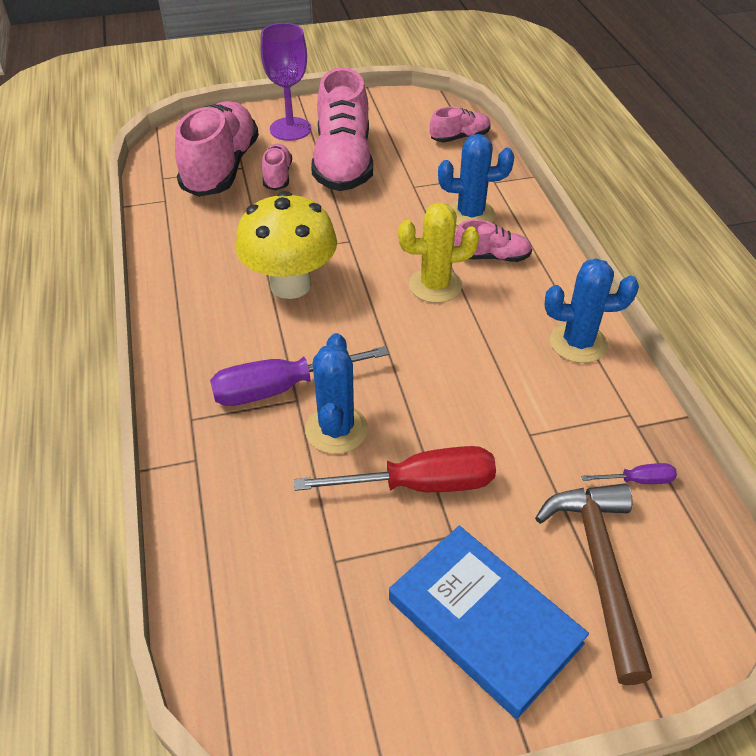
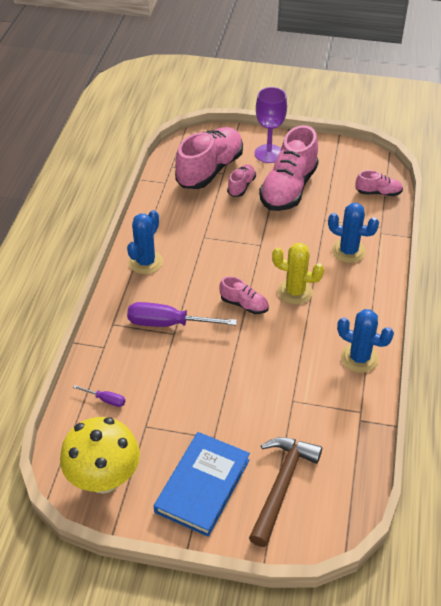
camera: 25 degrees right, 0 degrees up
yellow mushroom [236,191,337,299] -> yellow mushroom moved to [60,417,140,494]
red screwdriver [294,446,496,492] -> none
blue cactus [305,333,368,454] -> blue cactus moved to [127,210,163,274]
blue book [389,526,589,719] -> blue book turned 45 degrees clockwise [154,432,250,537]
pink shoe [454,220,532,262] -> pink shoe moved to [219,276,269,314]
purple screwdriver [581,463,677,484] -> purple screwdriver moved to [73,385,125,407]

